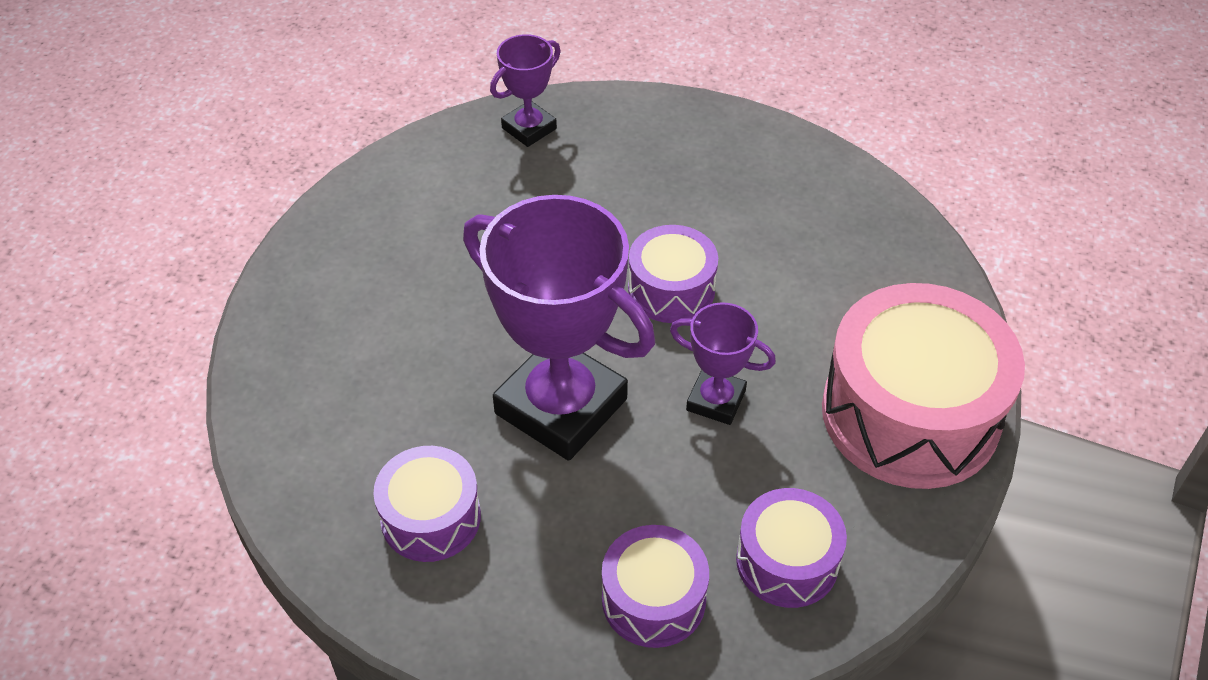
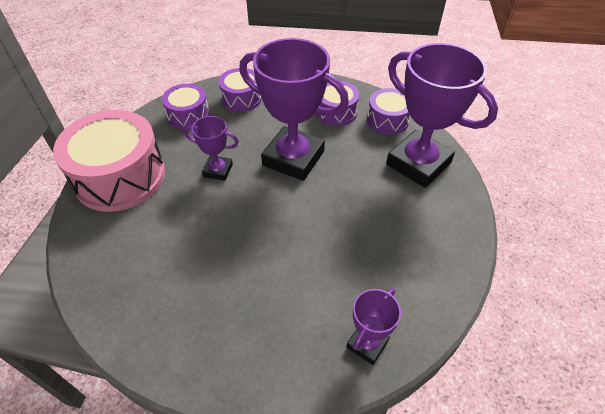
camera: 170 degrees right, 0 degrees up
purple drum [628,225,718,323] -> purple drum moved to [367,88,411,135]
none -> purple trophy [386,43,498,188]

